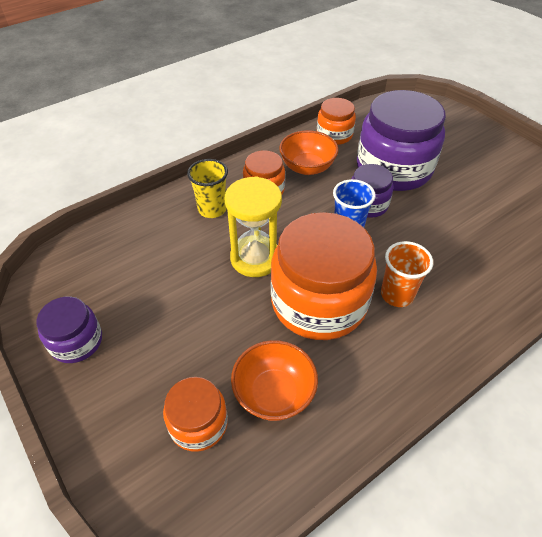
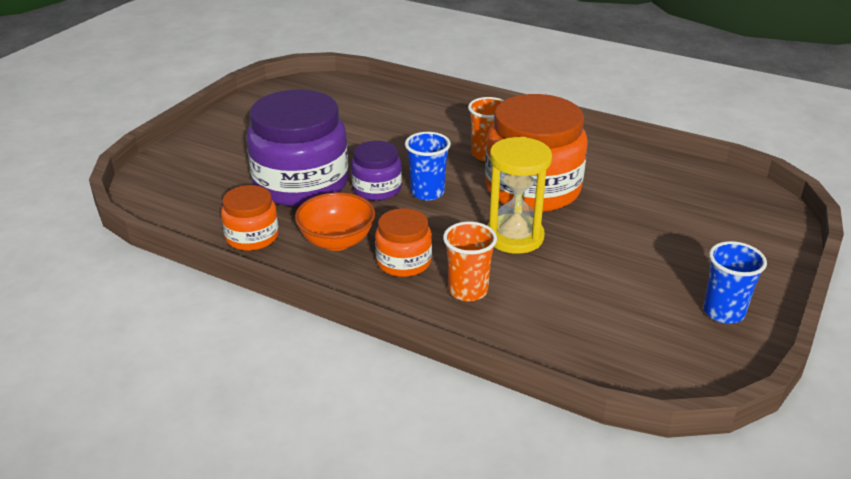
camera: 115 degrees left, 15 degrees down
purple jar [36,296,102,363] -> blue cup [703,241,767,324]
orange jar [163,377,228,452] -> none
yellow cup [187,159,228,218] -> orange cup [443,222,497,302]
orange bowl [231,340,318,421] -> none

